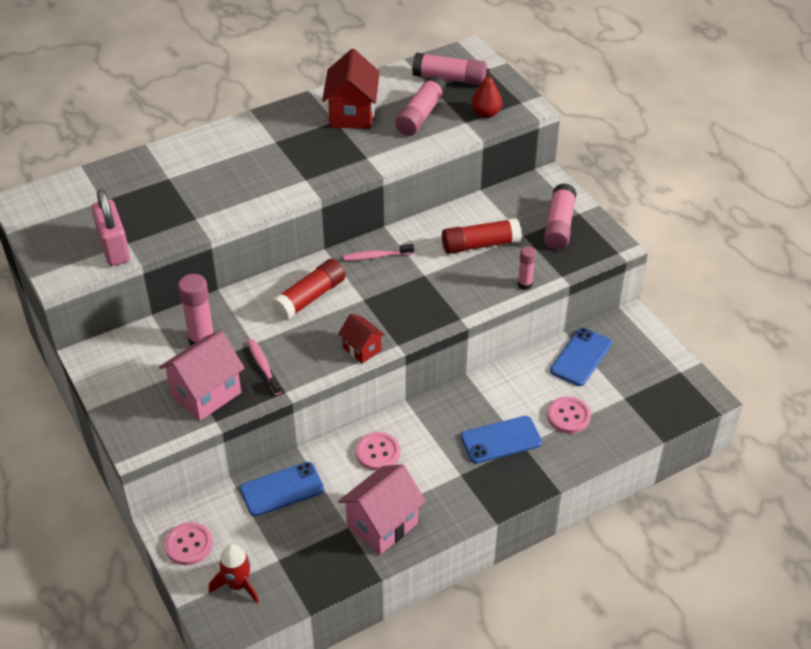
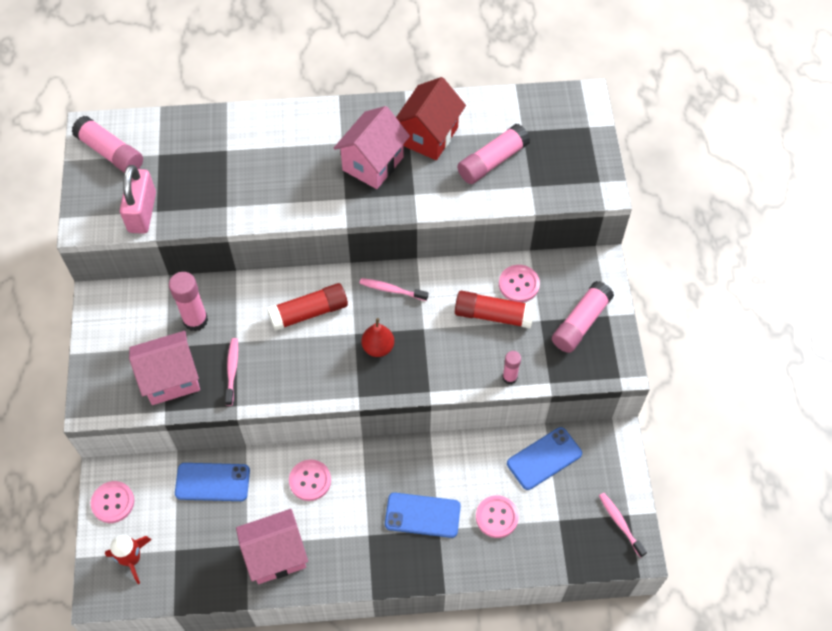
camera: 25 degrees right, 15 degrees up
red house [338,314,385,363] -> none
pink glue stick [412,53,487,85] -> pink glue stick moved to [72,116,143,173]
red pear [471,68,502,118] -> red pear moved to [361,318,394,357]
none -> pink house [334,106,410,189]
none -> pink button [499,265,540,302]
none -> pink toothbrush [599,493,647,558]

